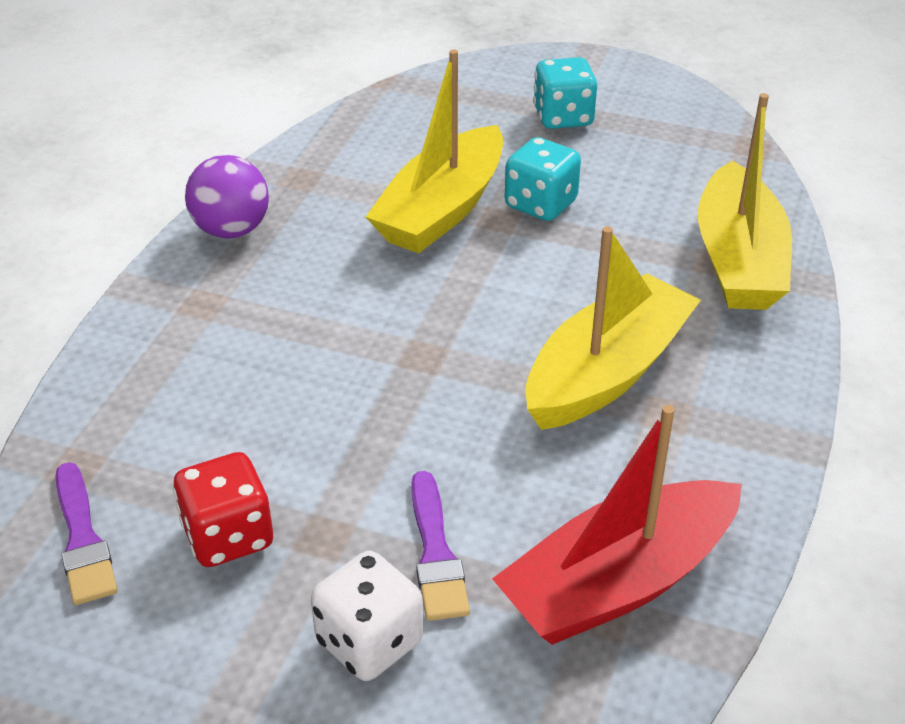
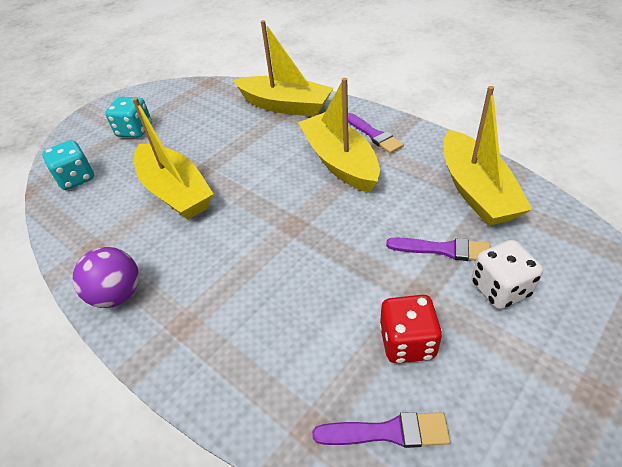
camera: 65 degrees left, 5 degrees up
red boat [492,405,742,645] -> yellow boat [443,86,532,226]
turquoise dice [505,137,581,221] -> turquoise dice moved to [42,140,94,190]
none -> purple brush [348,113,404,153]

